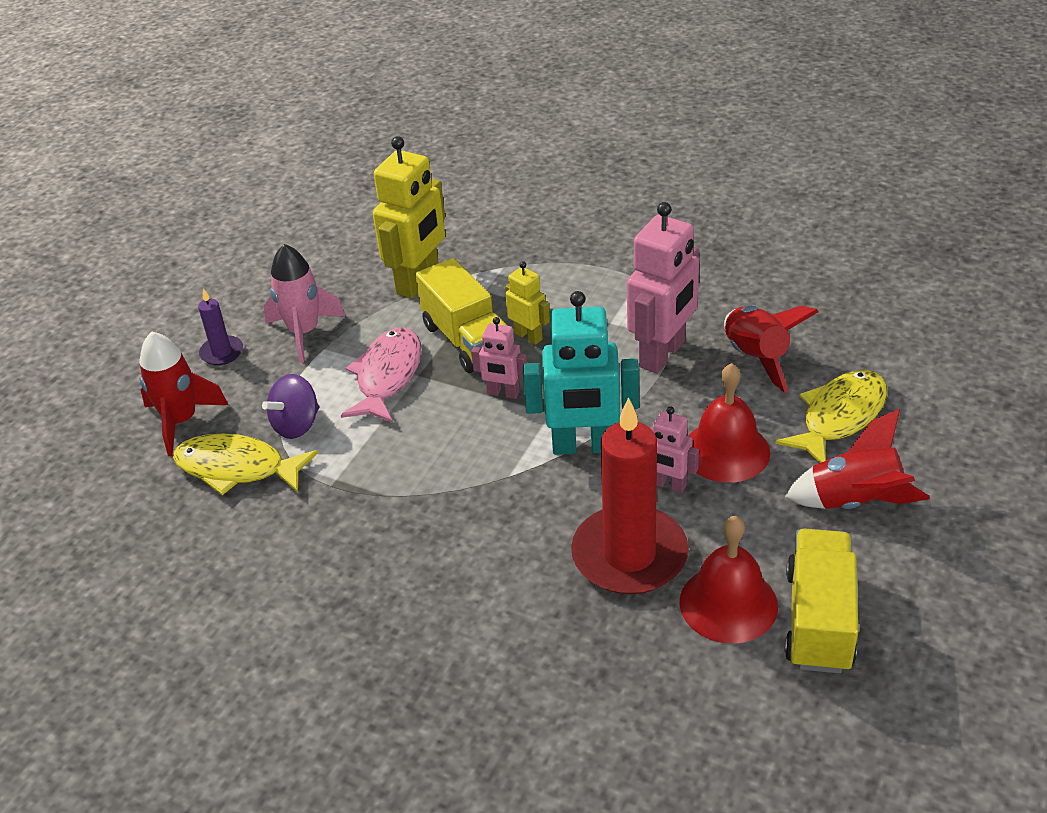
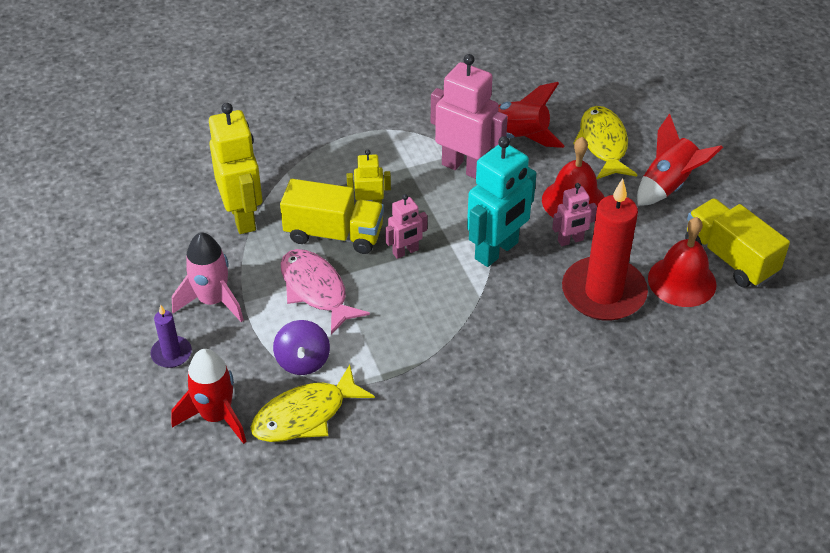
camera: 50 degrees left, 5 degrees up
pink robot [627,202,699,373] -> pink robot turned 45 degrees counterclockwise [431,54,508,179]

